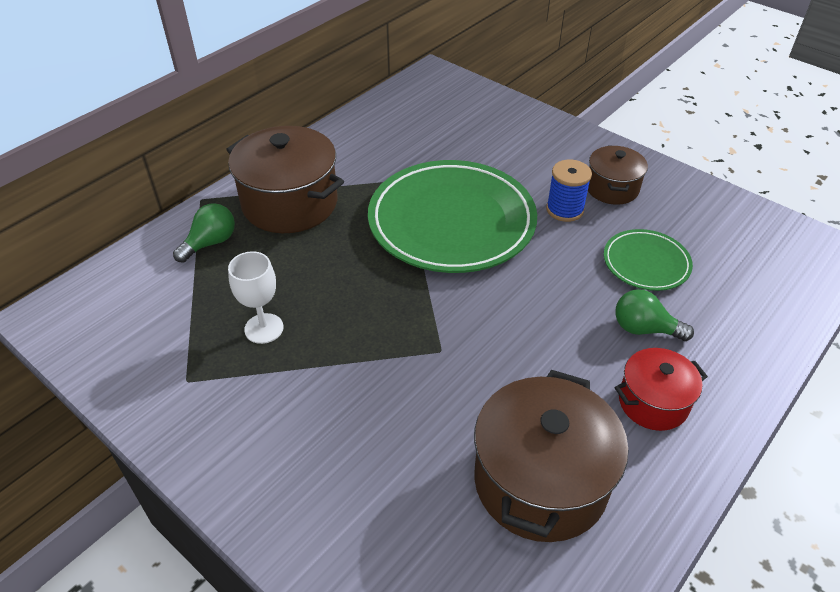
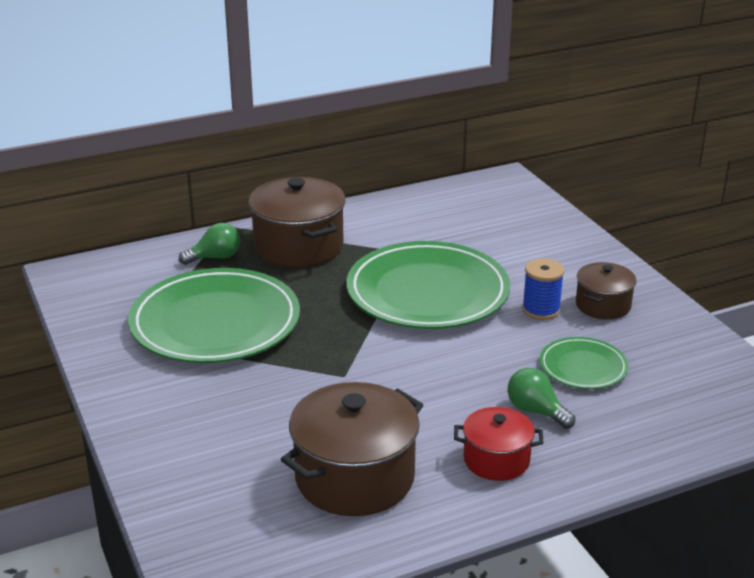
camera: 25 degrees right, 15 degrees down
white goblet [228,251,283,344] -> green plate [128,268,300,363]

